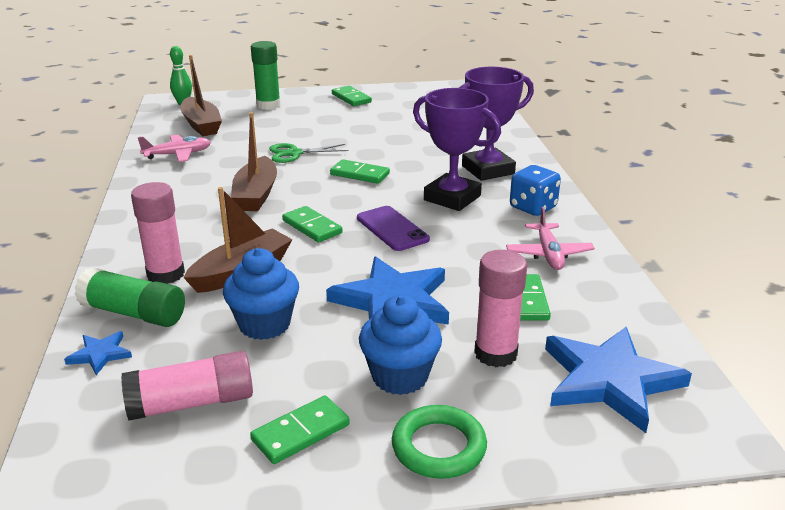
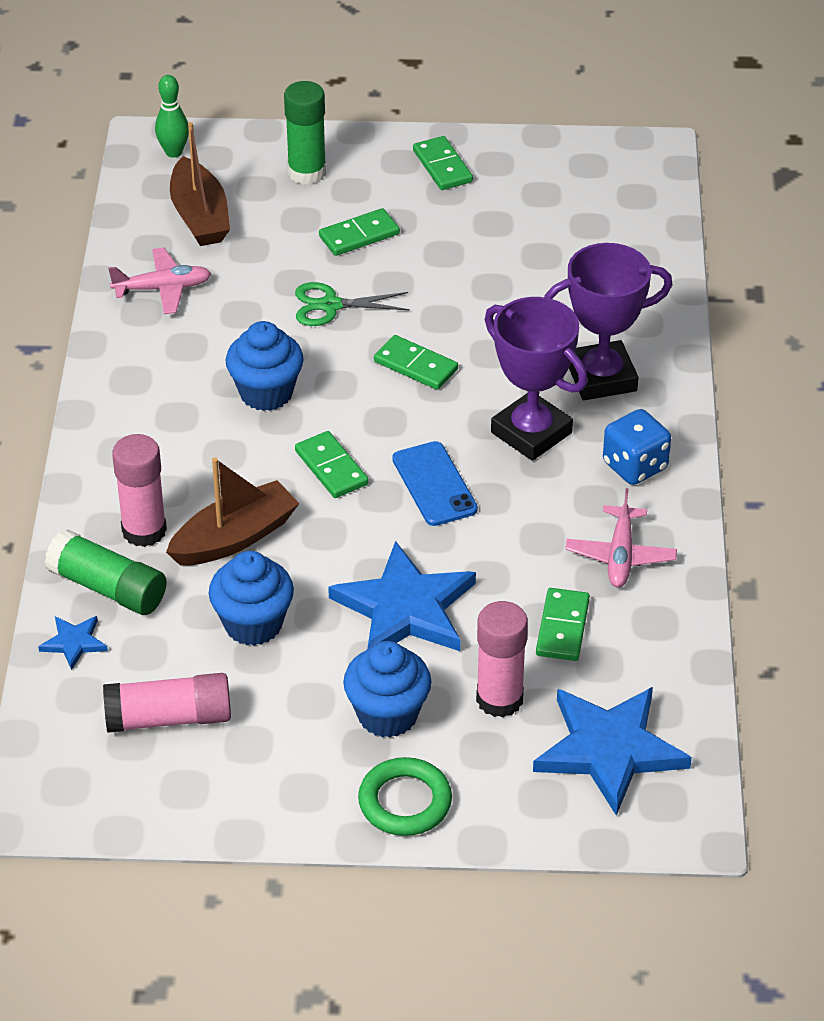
camera: 10 degrees right, 15 degrees up
brown boat [231,112,277,211] -> blue cupcake [226,321,304,411]
green domino [250,396,350,464] -> green domino moved to [319,208,400,256]
purple phone [357,206,430,251] -> blue phone [392,441,478,526]

